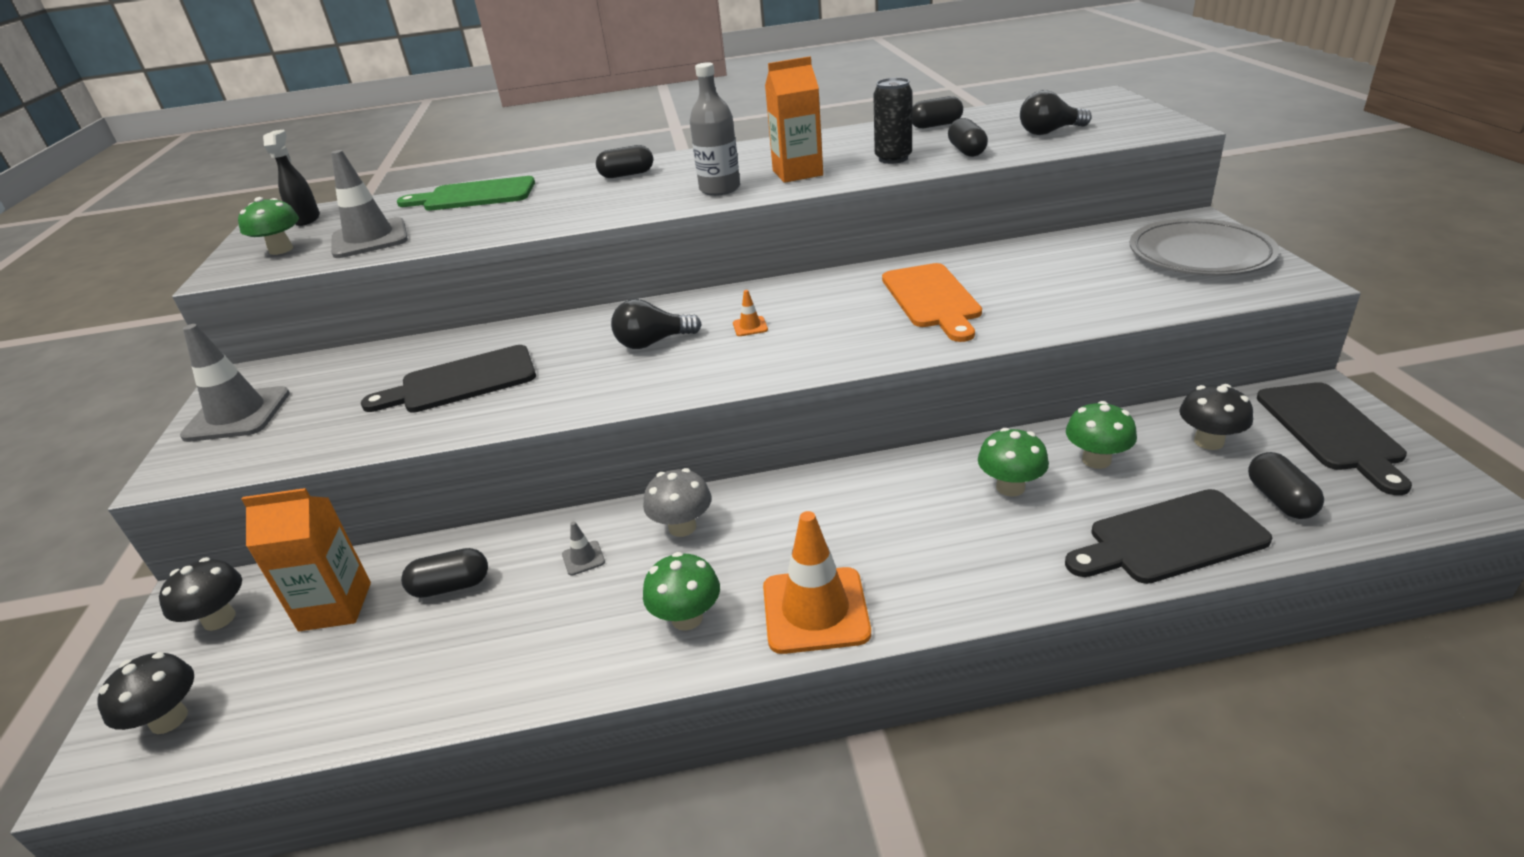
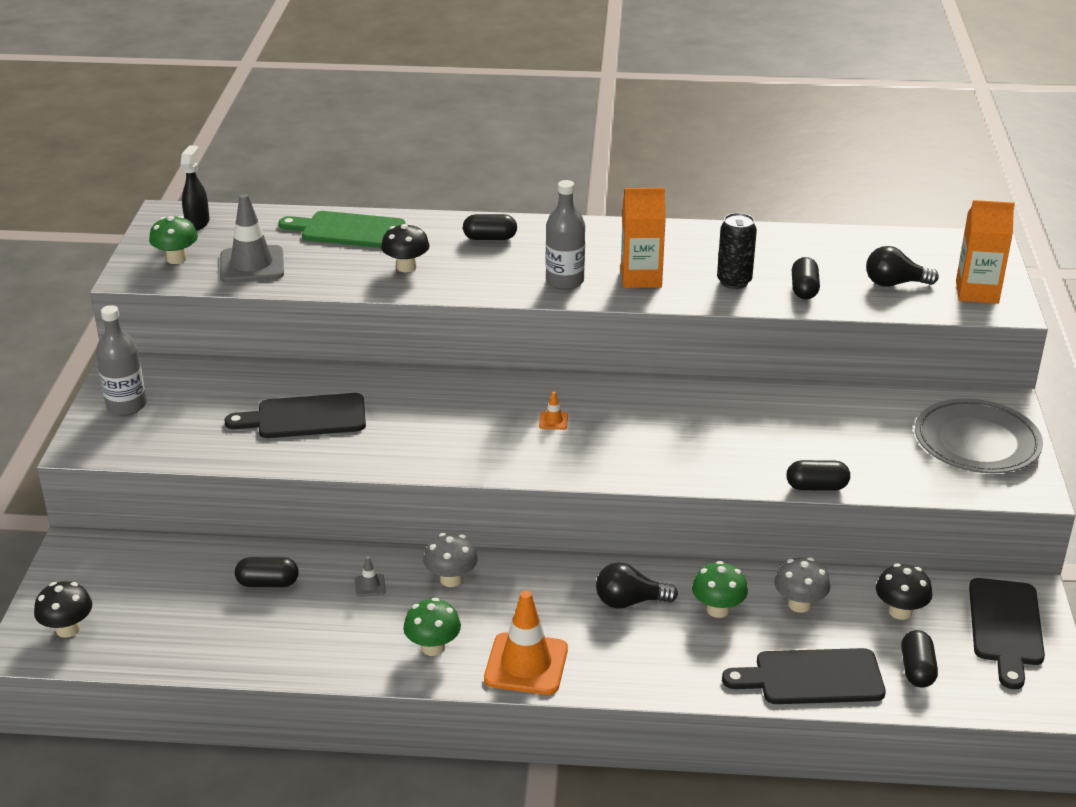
camera: 10 degrees right, 0 degrees up
black mushroom [159,557,242,631] -> black mushroom moved to [381,223,429,272]
grey traffic cone [180,324,290,442] -> grey bottle [96,305,147,416]
orange carton [241,488,371,631] -> orange carton moved to [956,200,1015,304]
black light bulb [611,299,702,349] -> black light bulb moved to [596,562,678,609]
orange cutting board [882,263,982,342] -> none
black capsule [912,96,963,128] -> black capsule moved to [787,460,850,491]
green mushroom [1066,401,1137,469] -> grey mushroom [774,557,830,613]

